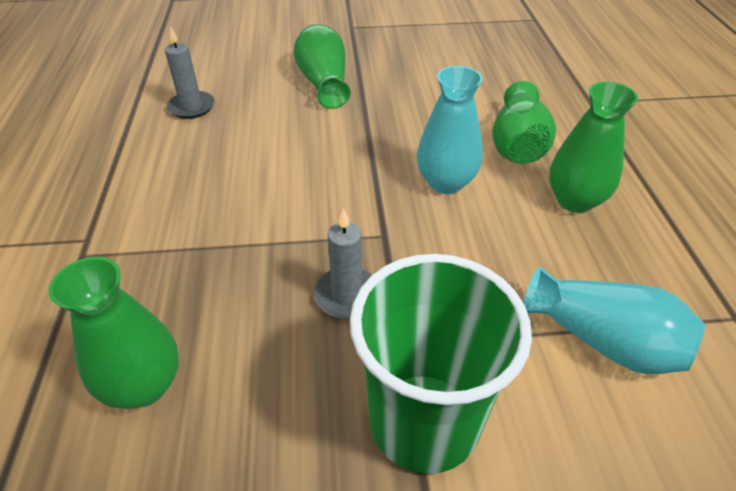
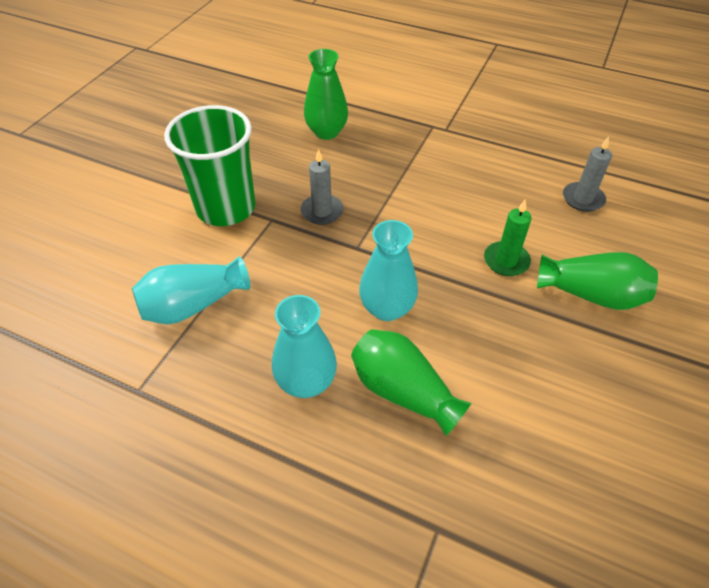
camera: 120 degrees right, 5 degrees up
green vase [549,82,638,213] -> turquoise vase [272,295,337,398]
none -> green candle [484,199,532,276]

